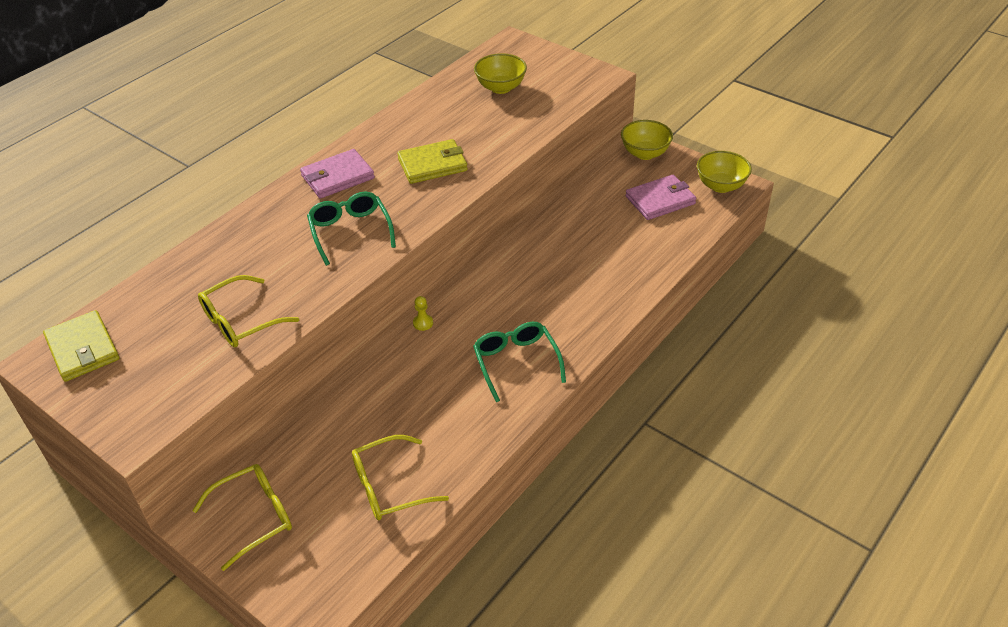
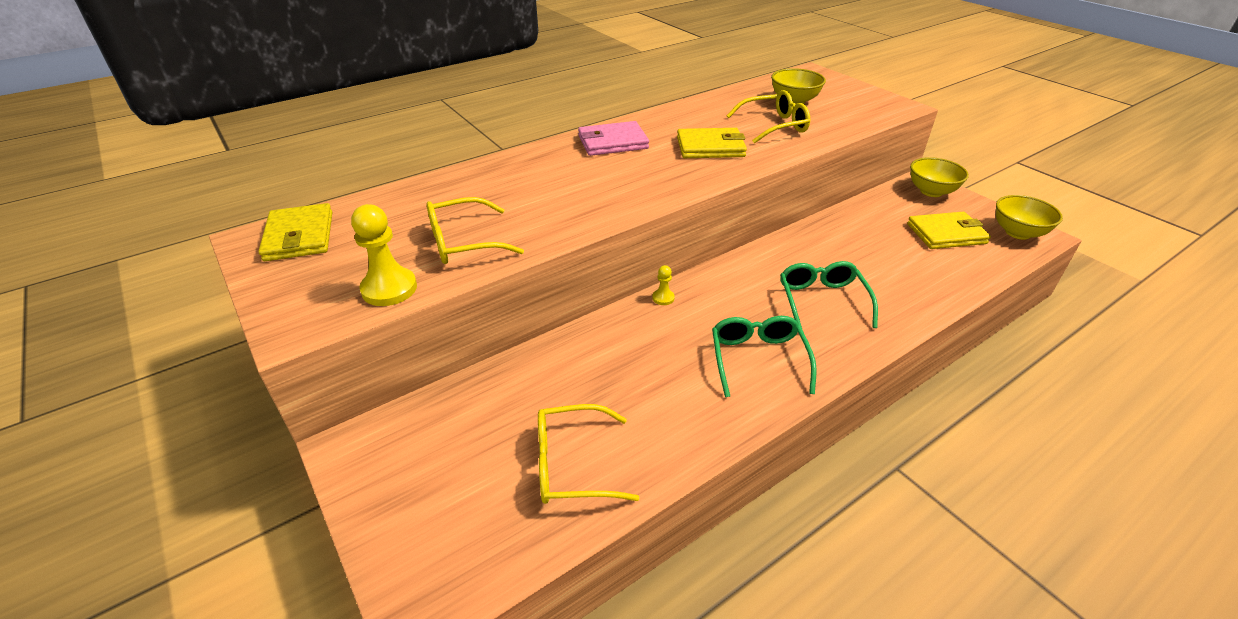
camera: 15 degrees right, 5 degrees down
yellow glasses [192,464,292,571] -> yellow glasses moved to [726,90,810,143]
green glasses [307,192,396,266] -> green glasses moved to [780,261,878,328]
pink wallet [626,175,696,220] -> yellow wallet [907,212,991,249]
none -> yellow pawn [351,204,417,306]

